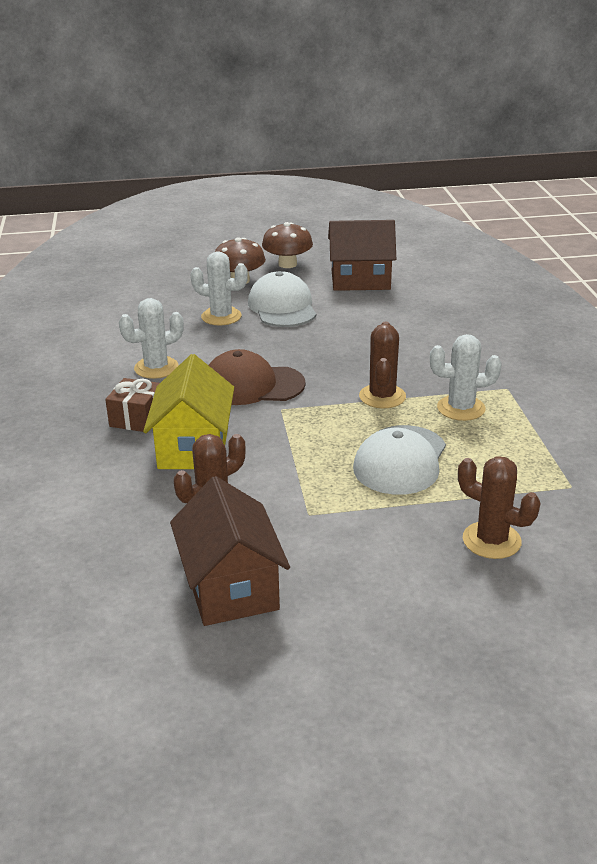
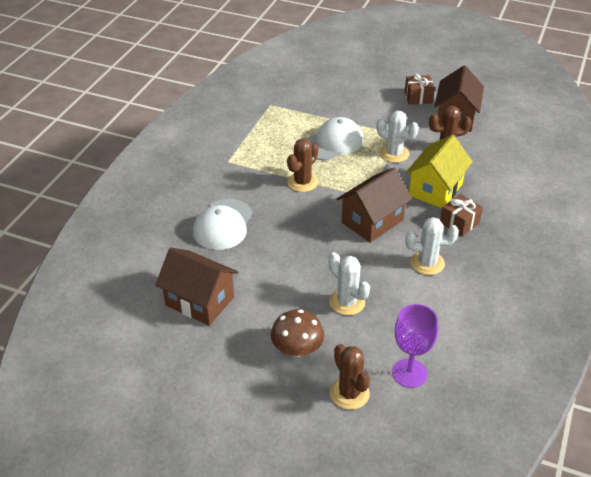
camera: 150 degrees left, 10 degrees up
brown cap [209,349,306,405] -> brown house [337,168,412,242]
white cap [248,271,317,327] -> white cap moved to [193,199,252,250]
brown mushroom [262,222,313,268] -> none
white cactus [430,334,502,421] -> white cactus moved to [376,111,419,163]
brown cactus [458,456,540,559] -> brown cactus moved to [330,344,370,410]
none -> purple goblet [392,304,438,388]
none -> brown gift [405,73,435,105]

